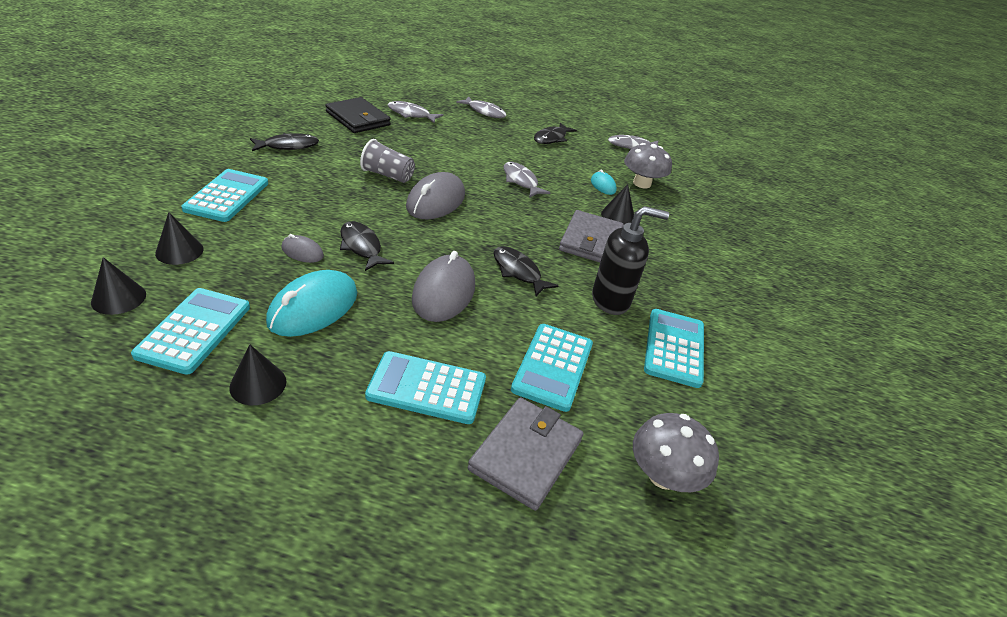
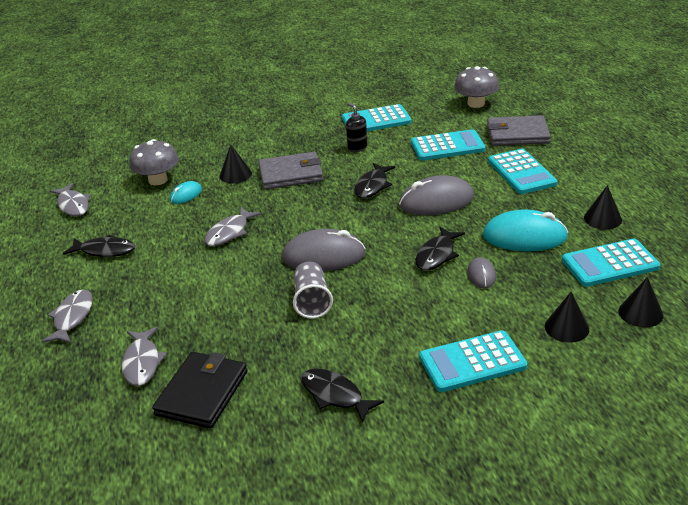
camera: 110 degrees left, 5 degrees down
black soap dispenser [592,206,669,315] -> black soap dispenser [346,102,368,152], size x0.57

